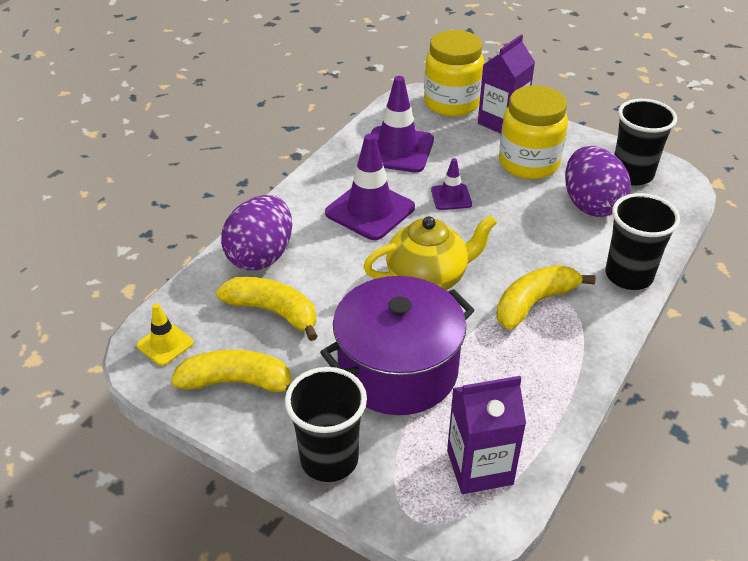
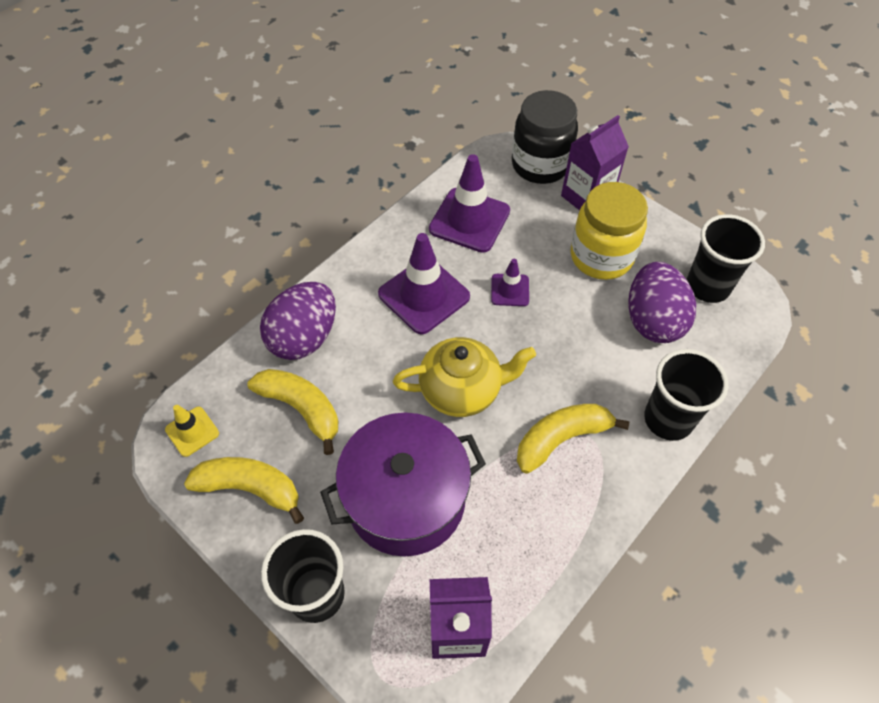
camera: 10 degrees right, 15 degrees up
yellow jar [424,30,484,117] -> black jar [512,90,578,184]

